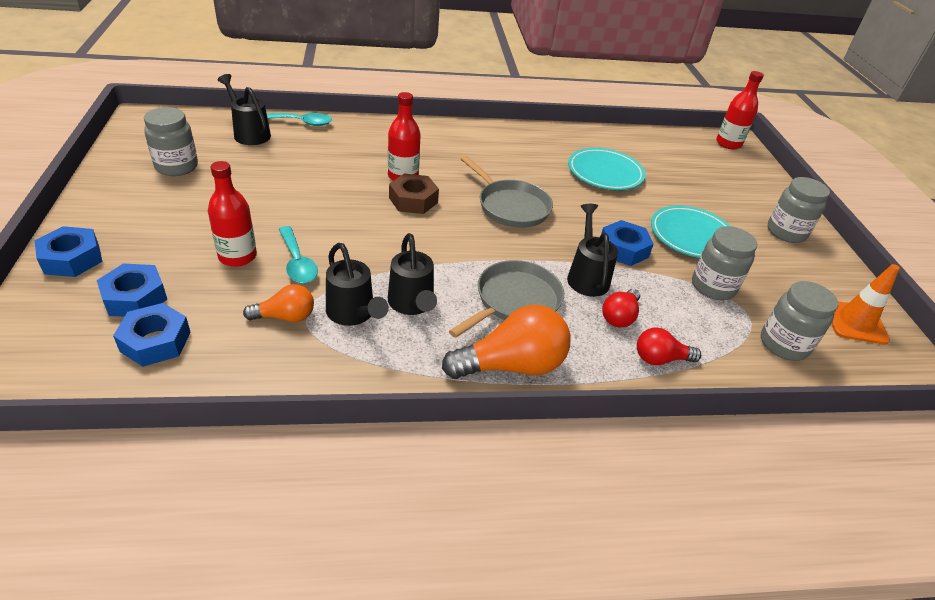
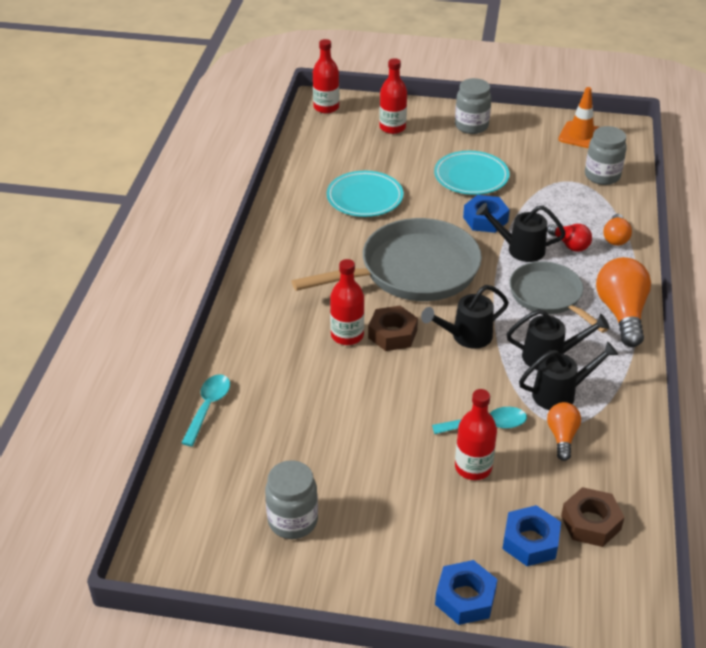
camera: 70 degrees left, 0 degrees up
blue nut [113,303,191,367] -> brown nut [561,487,625,547]
black watering can [217,74,271,145] -> black watering can moved to [421,285,509,349]
grey pan [460,156,553,228] -> grey pan [291,218,482,301], size x1.65
red light bulb [637,327,701,365] -> orange light bulb [603,214,632,246]
grey jar [692,226,757,300] -> none
none -> red bottle [379,58,407,134]

